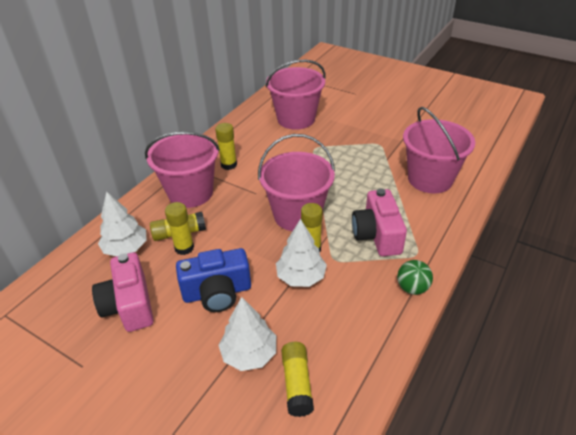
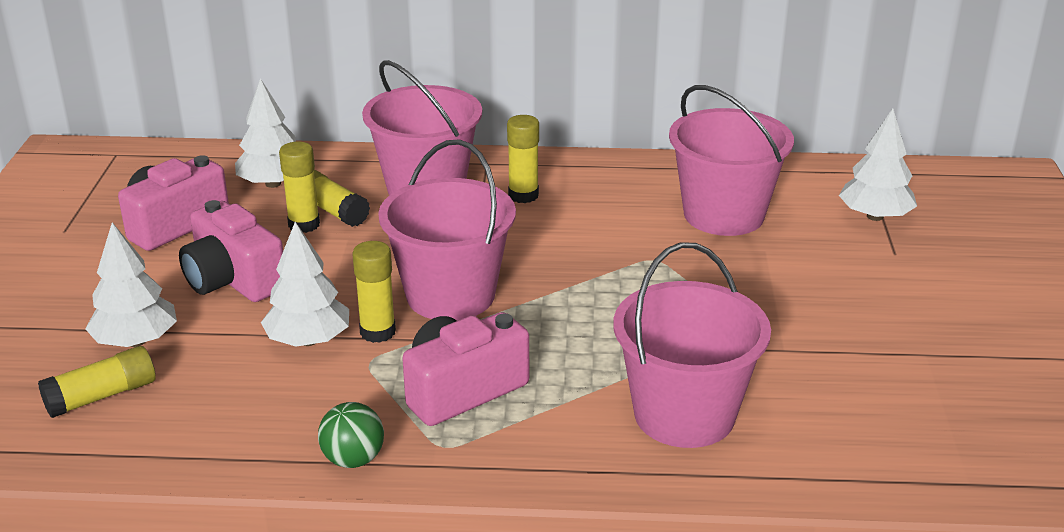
camera: 60 degrees right, 10 degrees down
blue camera [176,248,251,312] -> pink camera [179,200,283,302]
none -> white tree [839,108,917,221]

